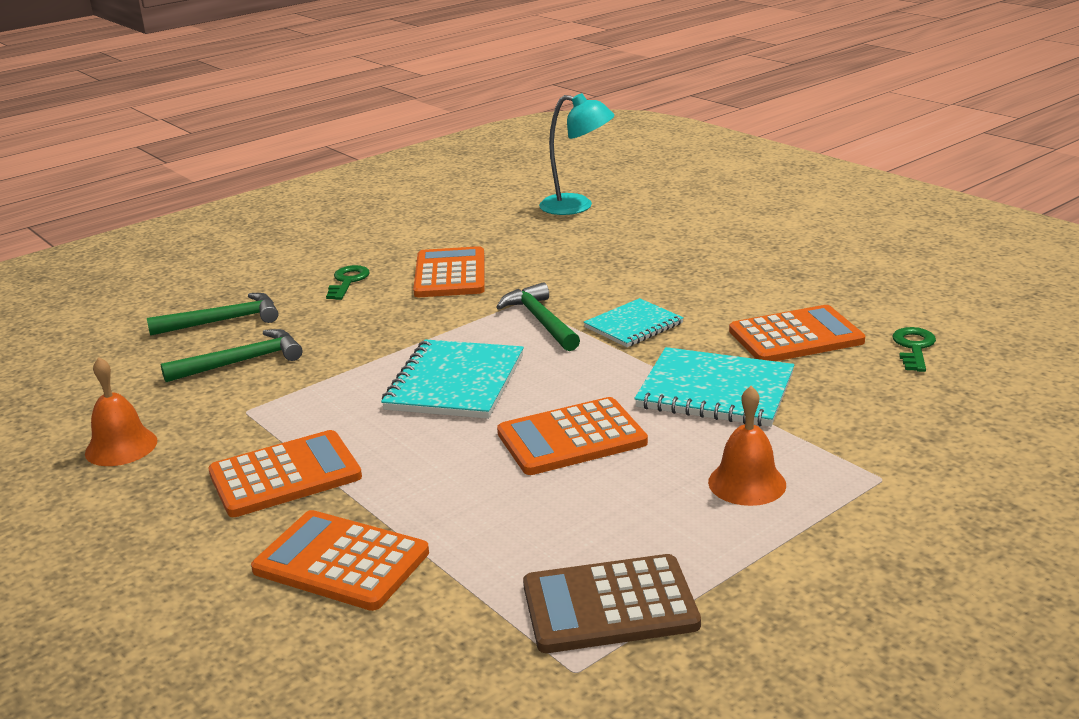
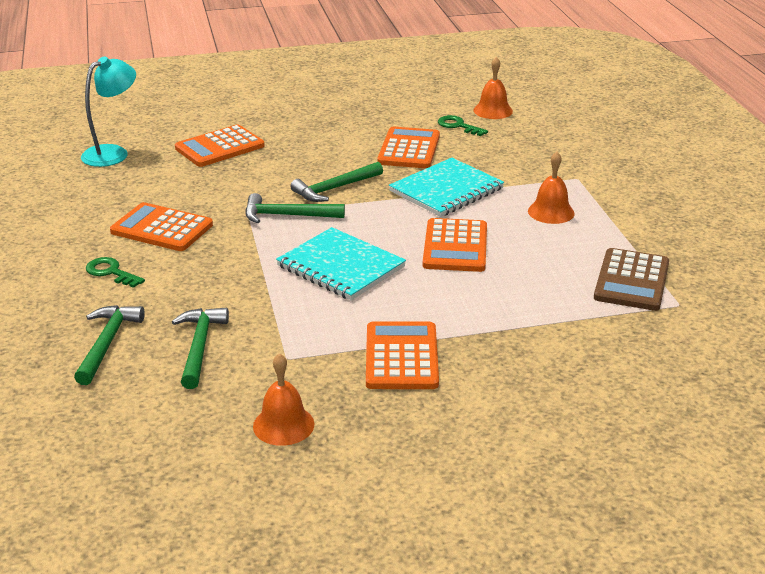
camera: 65 degrees left, 5 degrees up
orange calculator [251,510,429,611] -> orange calculator moved to [175,124,265,167]
turquoise notebook [584,298,684,347] -> green hammer [290,162,383,202]
none -> orange bell [473,57,513,119]

